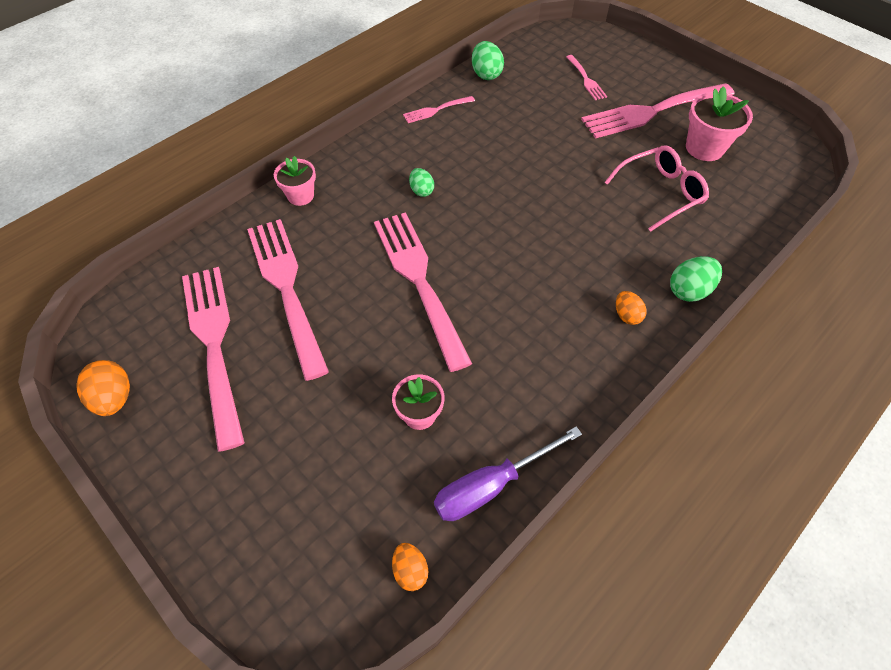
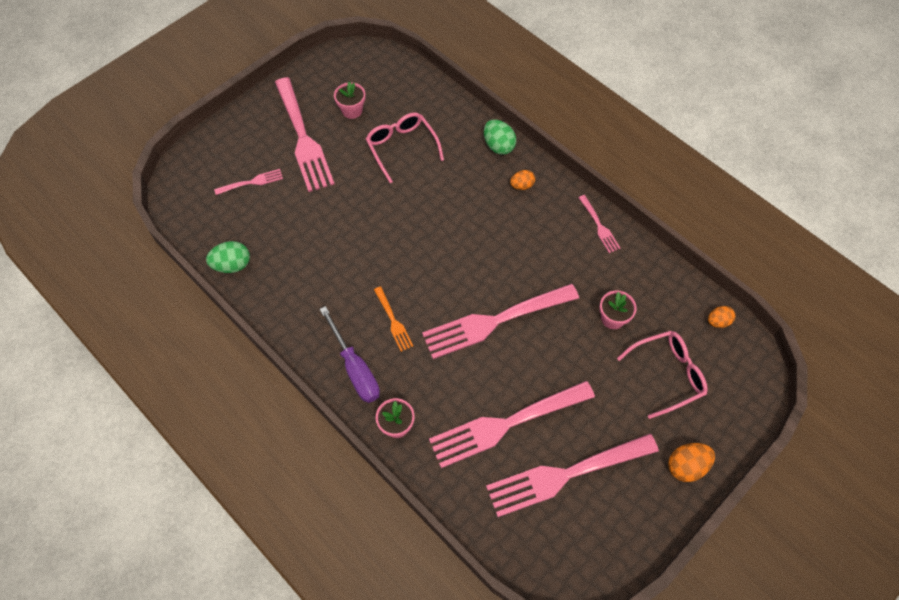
camera: 90 degrees left, 5 degrees up
orange egg [76,360,130,416] -> orange egg moved to [668,443,715,482]
pink fork [403,96,475,123] -> pink fork moved to [578,195,621,253]
green egg [409,168,434,197] -> orange fork [374,286,413,352]
purple screwdriver [434,426,582,521] -> purple screwdriver moved to [320,306,380,403]
pink flower pot [686,86,753,161] -> pink flower pot [334,81,365,119], size x0.66
none -> pink glasses [617,331,708,419]

